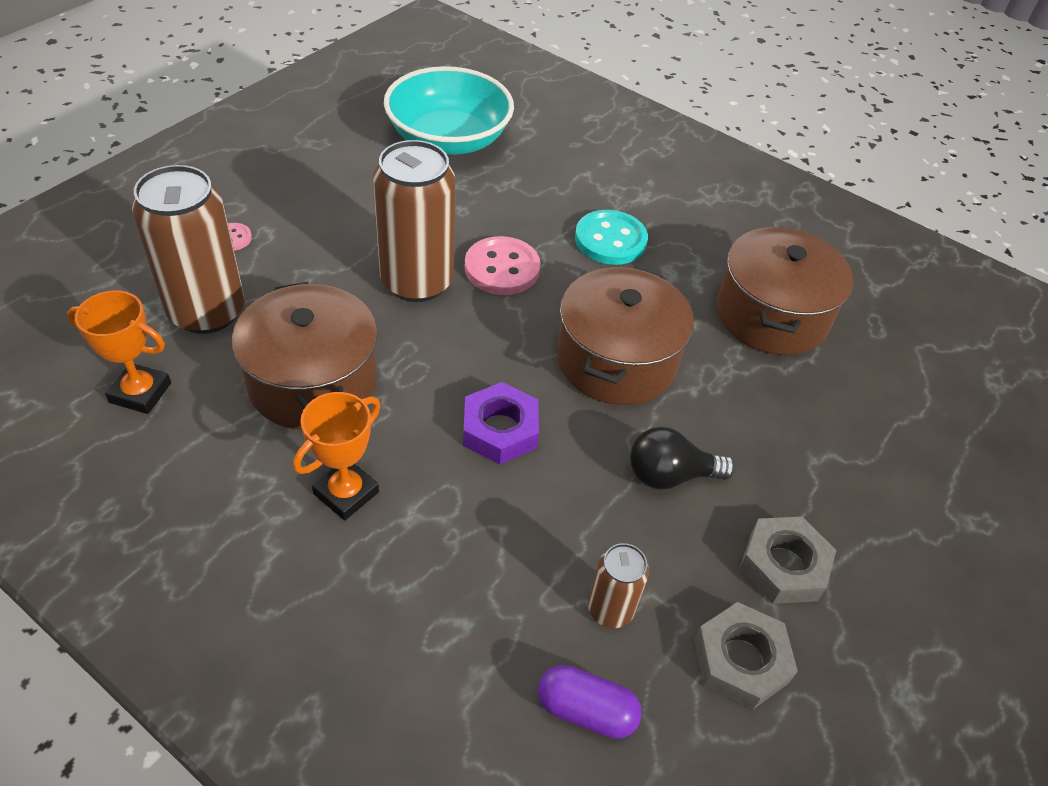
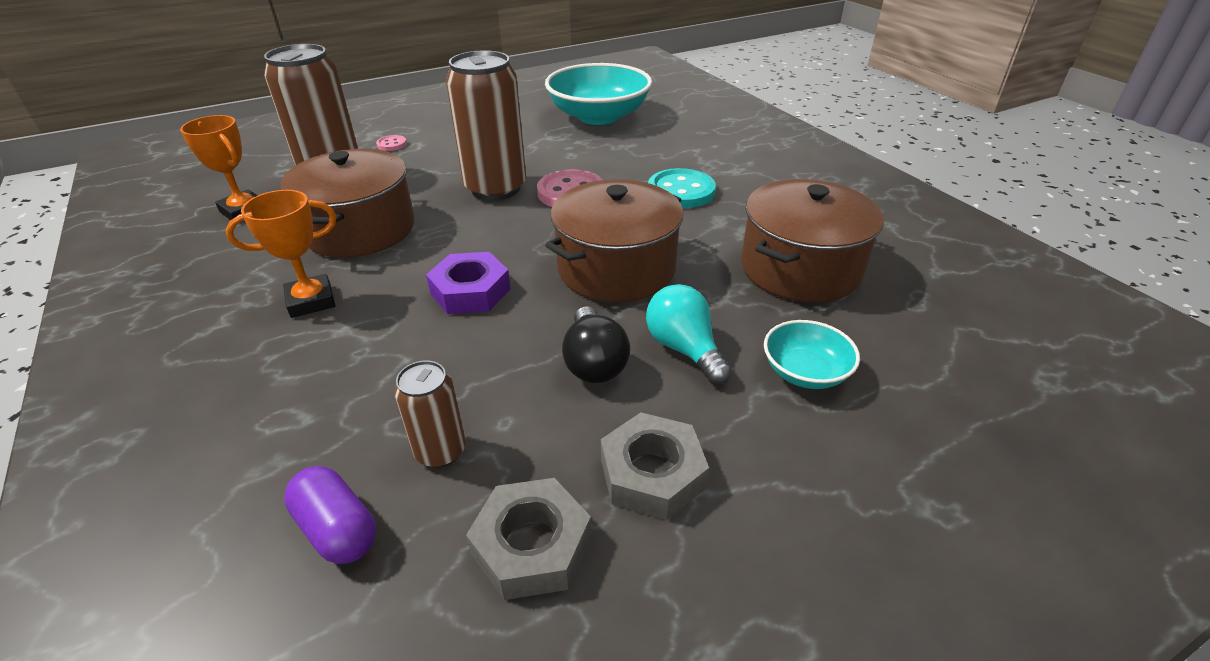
camera: 30 degrees right, 10 degrees down
black light bulb [630,427,736,490] -> black light bulb turned 120 degrees counterclockwise [562,306,630,383]
none -> turquoise light bulb [646,284,732,385]
none -> turquoise bowl [764,320,860,389]

